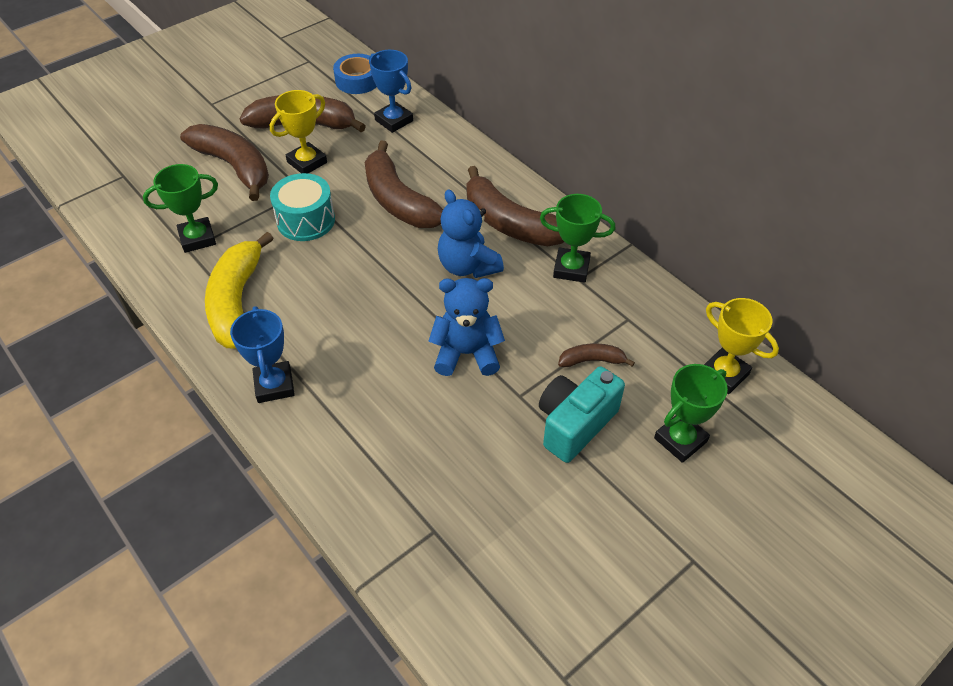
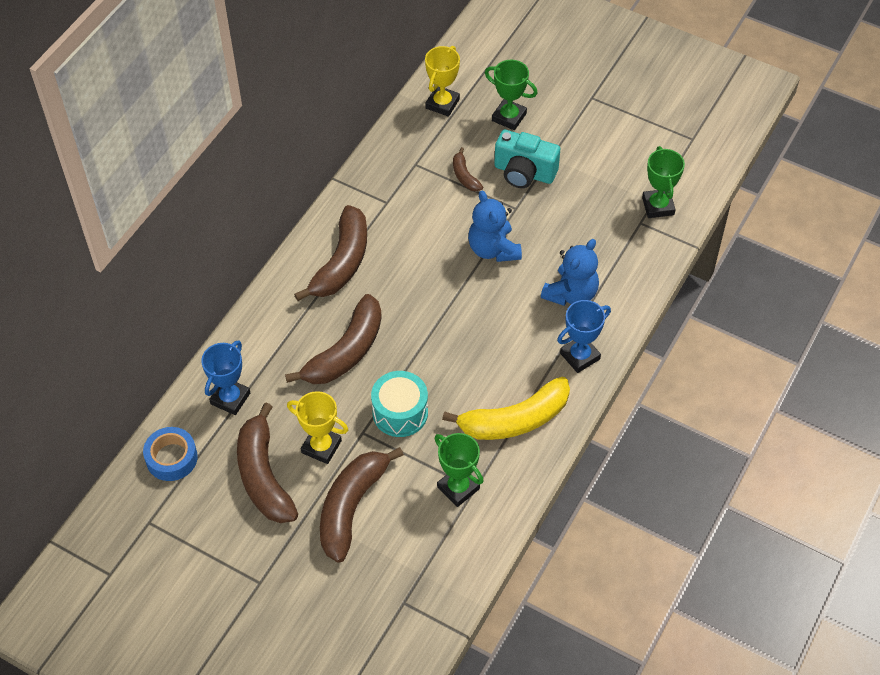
camera: 110 degrees left, 5 degrees up
blue teddy bear [438,189,504,278] -> blue teddy bear moved to [541,239,599,306]
green trophy [540,194,615,283] -> green trophy moved to [642,146,685,218]

